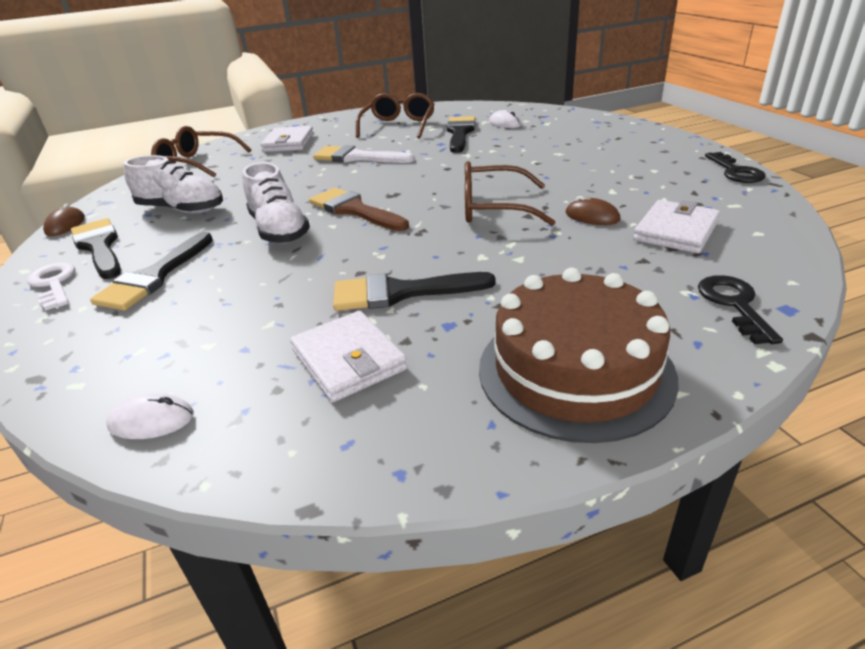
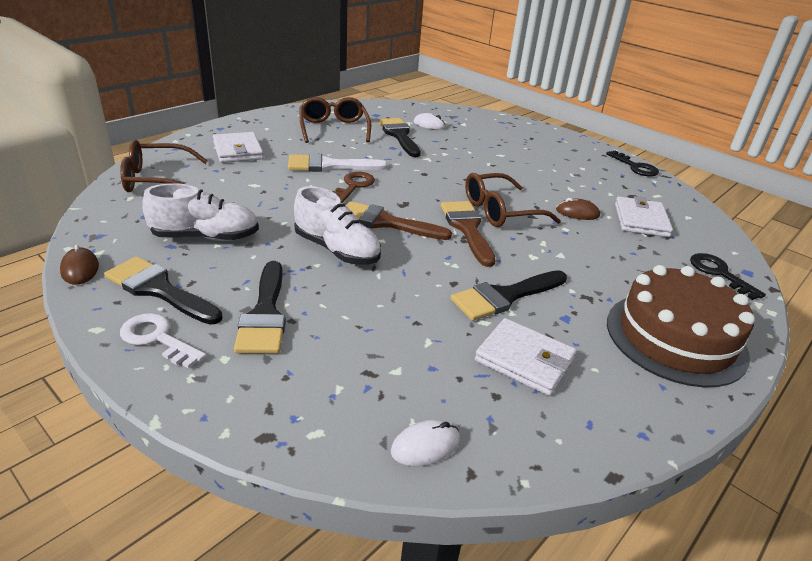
camera: 30 degrees left, 0 degrees up
none -> brown key [333,172,375,203]
none -> brown brush [441,201,496,267]

